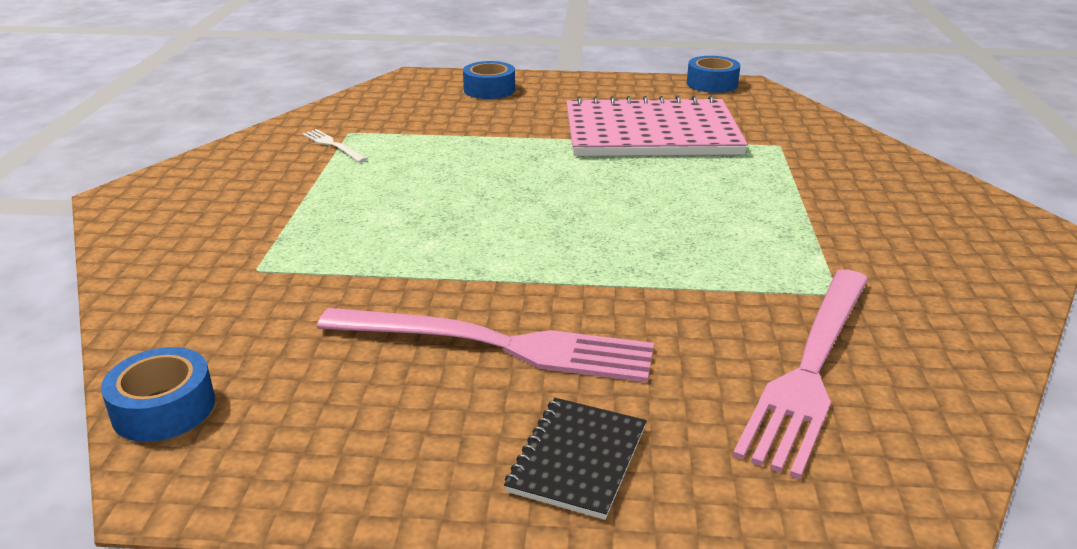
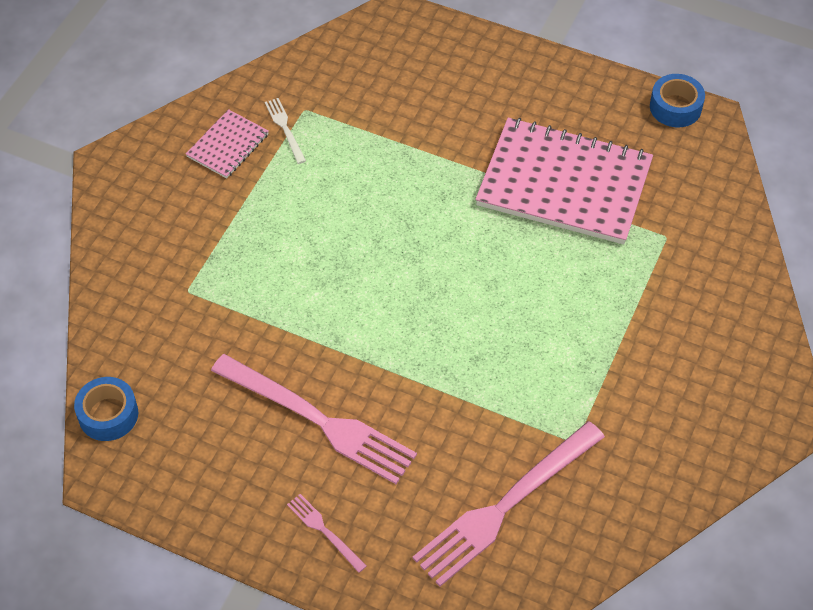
camera: 20 degrees right, 25 degrees up
blue tape [463,61,515,99] -> none
black notebook [504,398,646,520] -> pink fork [287,494,367,573]
none -> pink notebook [186,109,269,179]

